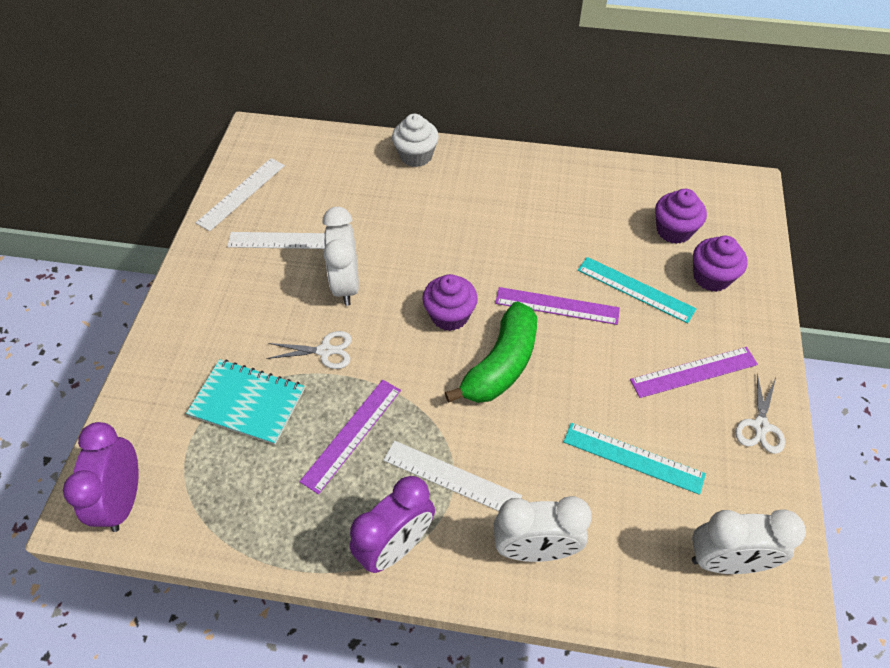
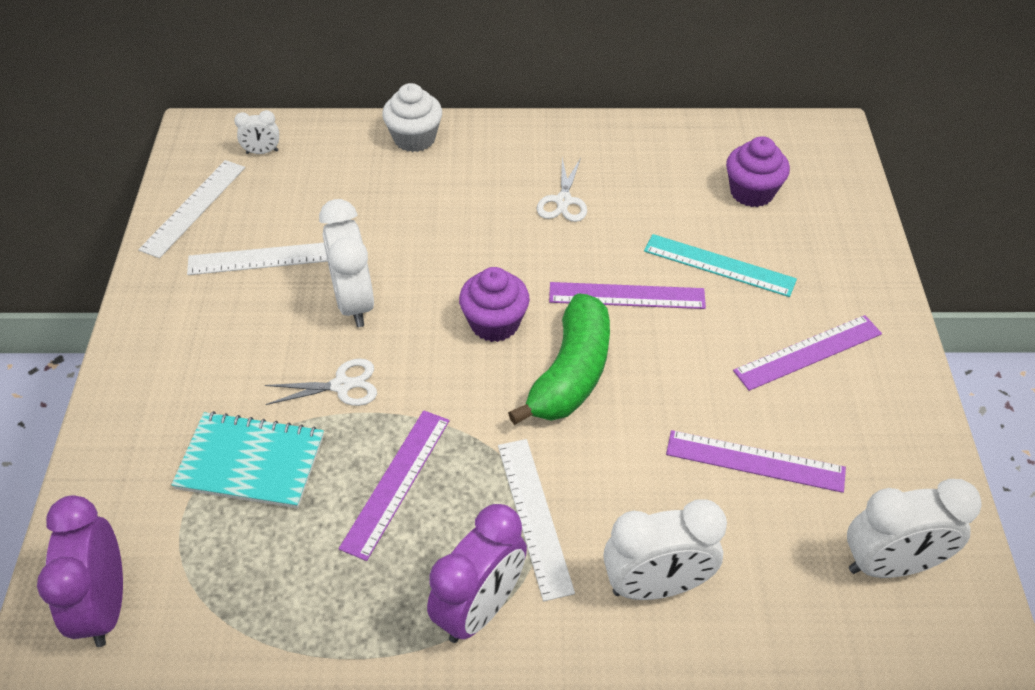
camera: 10 degrees left, 5 degrees down
white ruler [384,441,522,511] -> white ruler turned 60 degrees clockwise [498,439,575,601]
turquoise ruler [564,423,706,495] -> purple ruler [666,430,846,493]
purple cupcake [693,236,748,292] -> none
white scissors [735,374,785,454] -> white scissors moved to [537,158,587,222]
none -> white clock [234,110,279,154]

